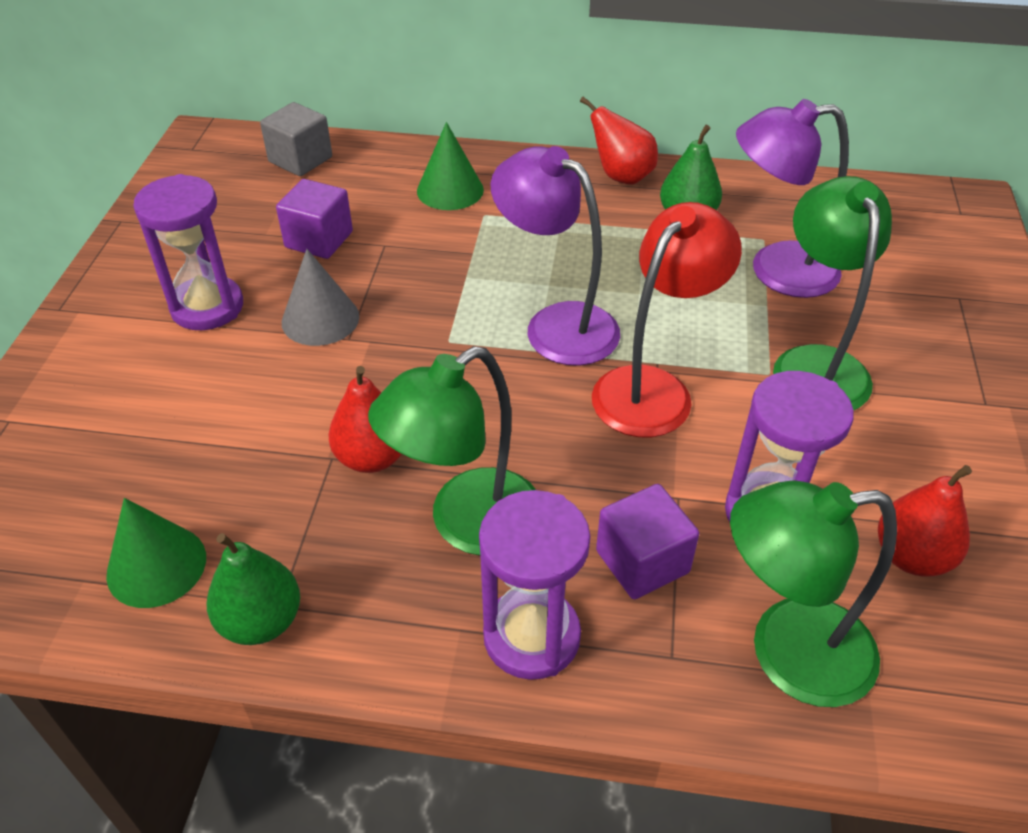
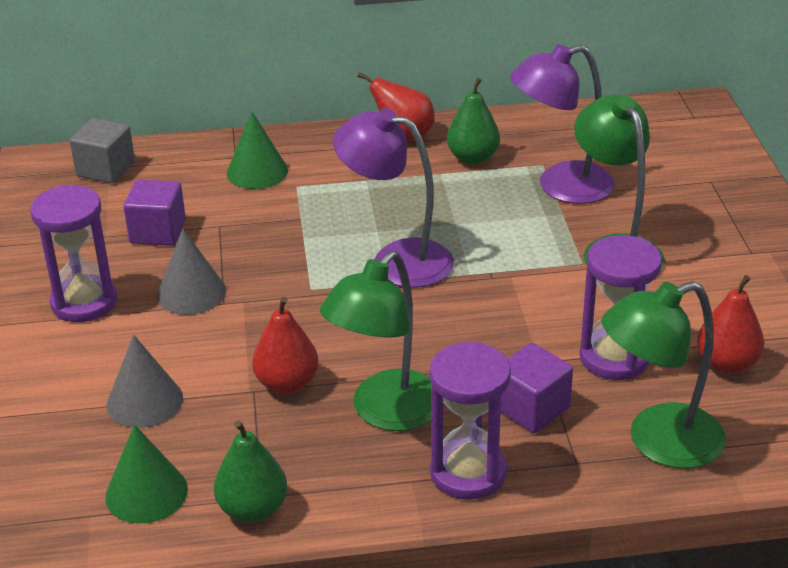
camera: 15 degrees left, 10 degrees down
red lamp [592,202,742,437] -> none
none -> grey cone [107,335,183,428]

